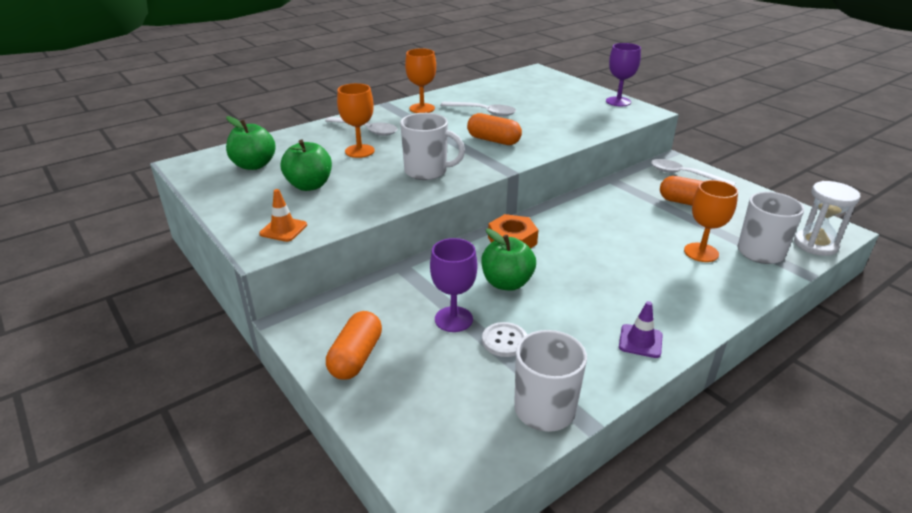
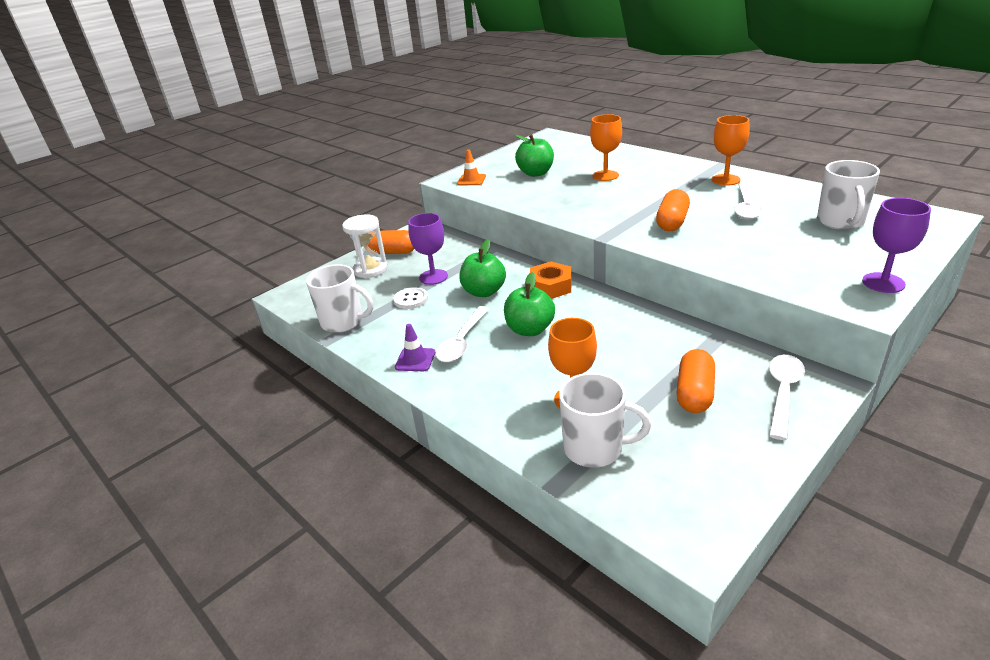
camera: 85 degrees right, 0 degrees up
green apple [226,116,276,170] -> green apple moved to [504,272,555,336]
white spoon [325,117,397,136] -> white spoon moved to [436,306,489,363]
white mug [400,113,465,180] -> white mug moved to [817,160,880,230]
white hourglass [794,181,861,256] -> white hourglass moved to [342,214,388,278]

